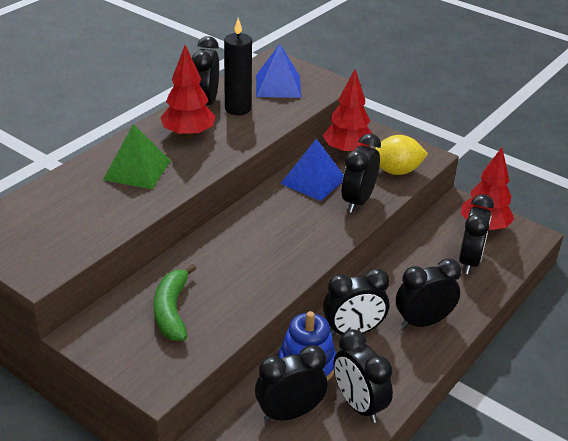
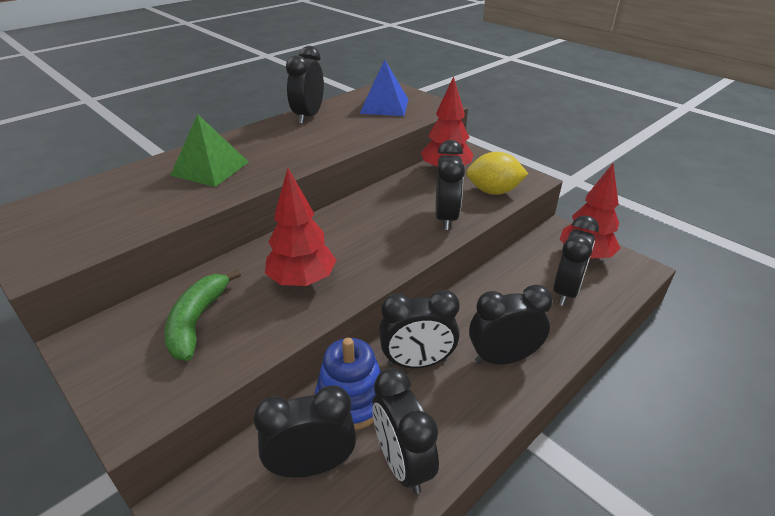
camera: 10 degrees right, 0 degrees up
red tree [160,45,215,139] -> red tree moved to [265,168,337,287]
black candle [224,18,252,115] -> none
blue pyramid [280,139,344,201] -> none
black clock [342,133,381,213] -> black clock turned 150 degrees clockwise [435,140,465,230]

